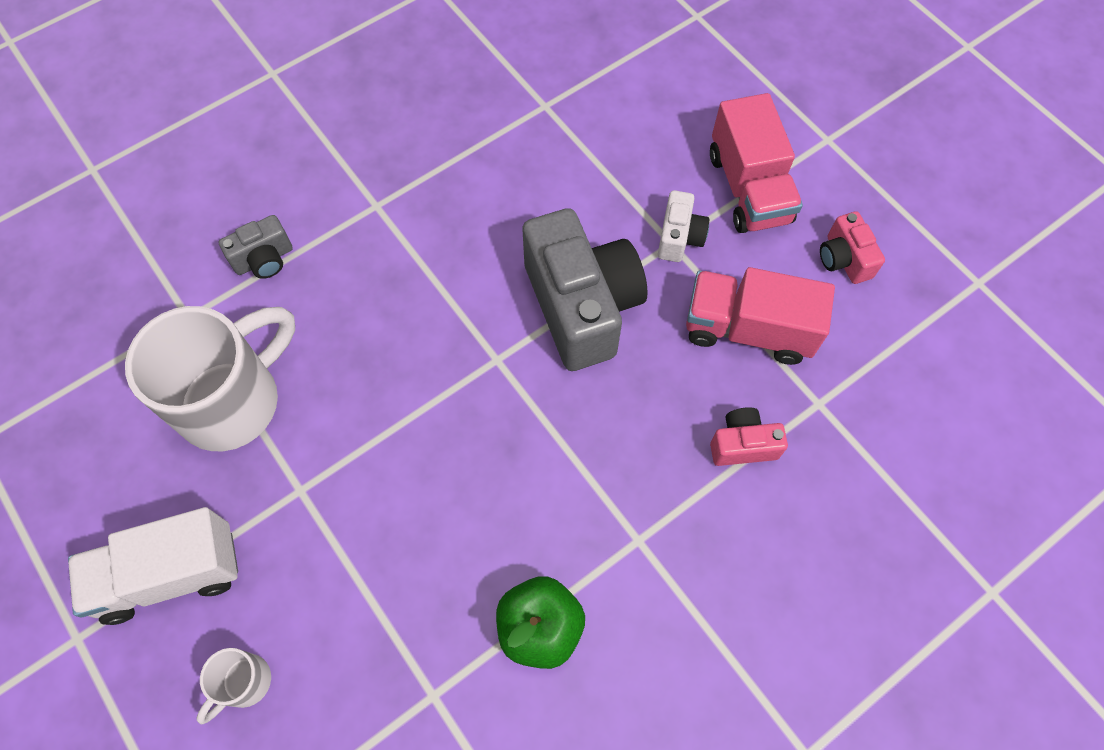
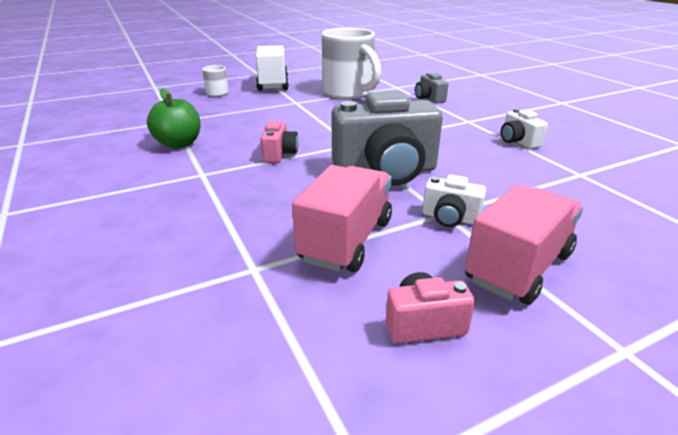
camera: 100 degrees right, 35 degrees down
pink truck [710,93,803,233] -> pink truck turned 135 degrees clockwise [465,184,583,305]
pink camera [710,407,788,466] -> pink camera moved to [260,121,299,163]
none -> white camera [501,109,548,149]

